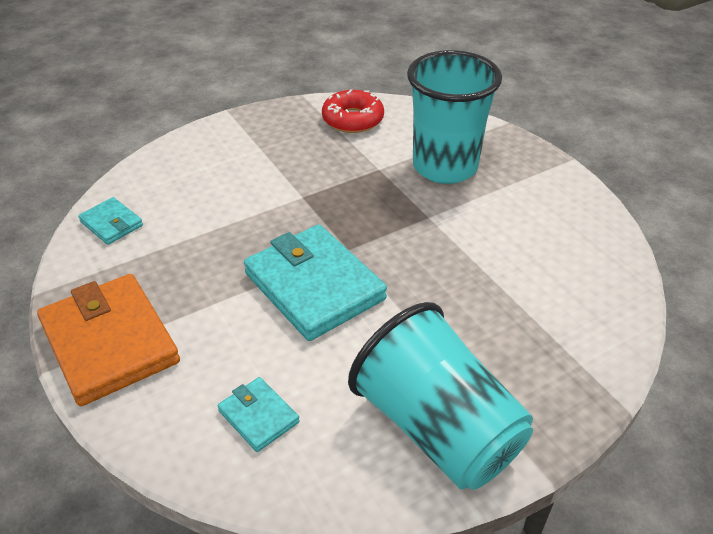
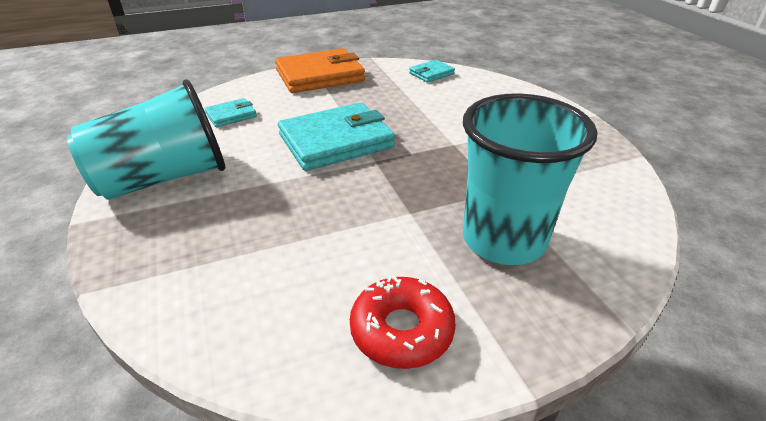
camera: 100 degrees right, 5 degrees down
red donut [322,89,384,133] -> red donut moved to [350,275,456,369]

